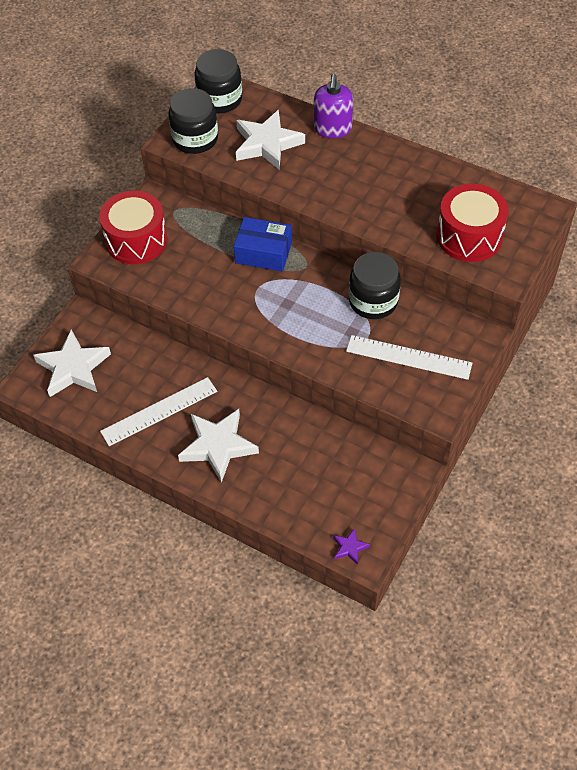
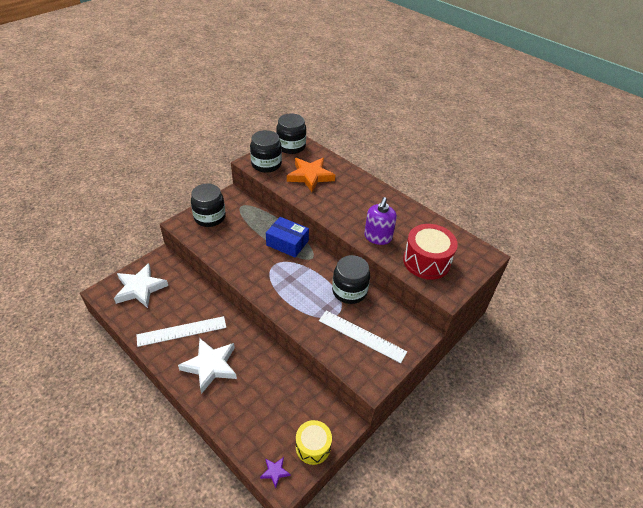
camera: 10 degrees right, 10 degrees down
red drum [99,191,168,264] -> black jar [191,184,226,227]
white star [236,110,305,169] -> orange star [287,158,335,192]
purple soap dispenser [314,74,353,138] -> purple soap dispenser moved to [364,197,397,245]
none -> yellow drum [296,420,332,465]

